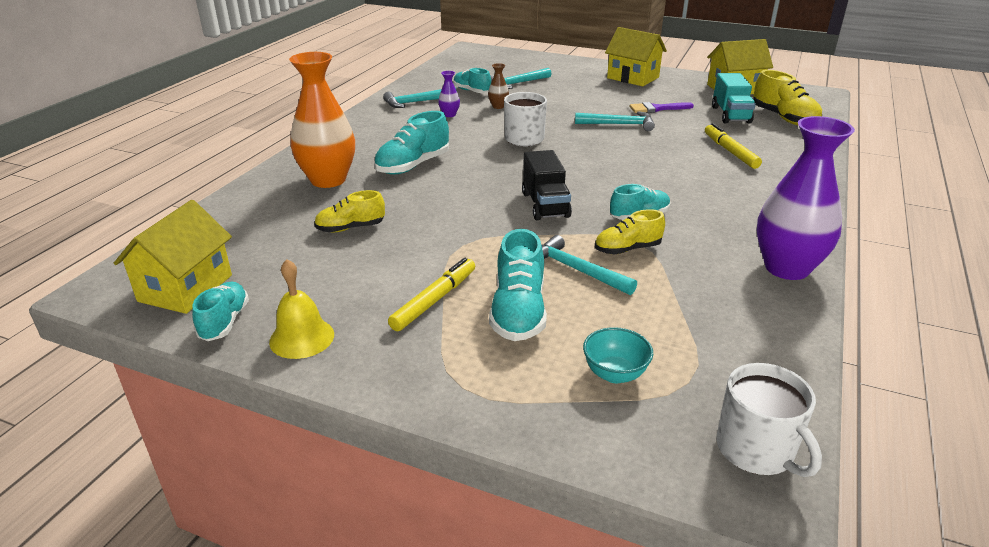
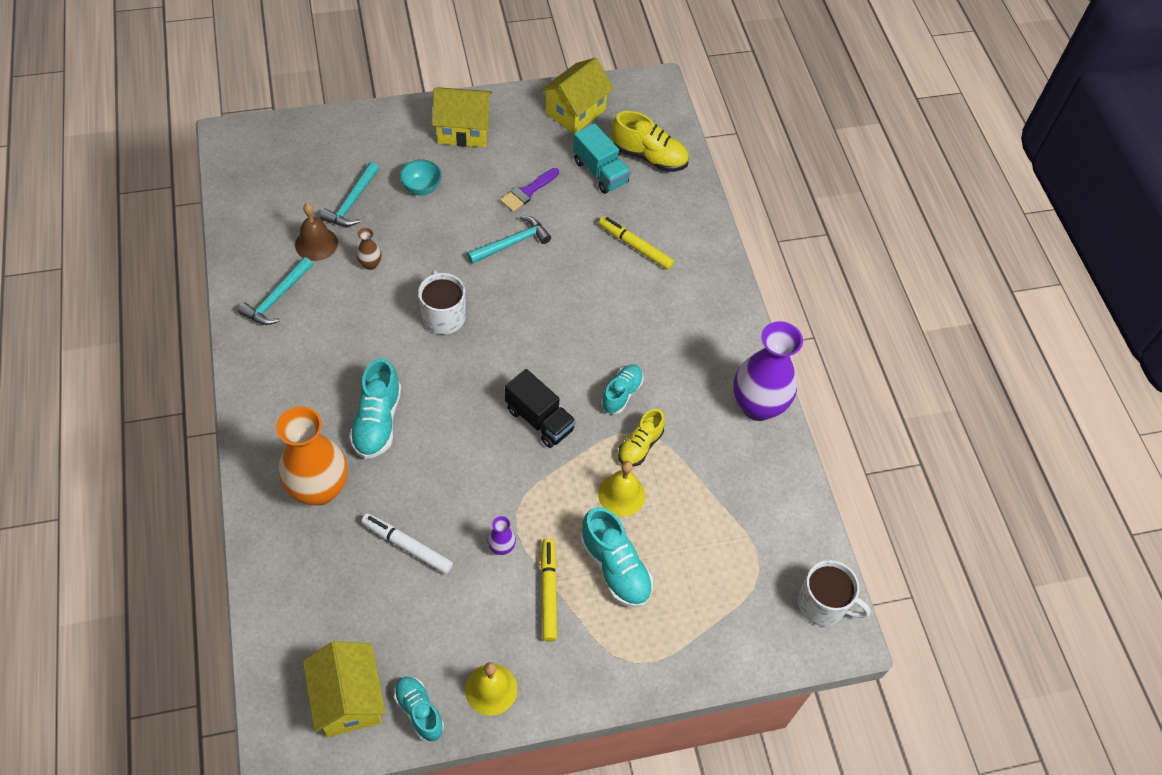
camera: 40 degrees left, 25 degrees up
yellow shoe [314,190,385,232] -> white marker [361,513,453,574]
purple vase [438,71,460,117] -> purple vase moved to [487,516,516,555]
turquoise shoe [453,68,491,93] -> brown bell [295,203,338,261]
turquoise hammer [542,235,637,295] -> yellow bell [598,461,646,516]
turquoise bowl [583,327,653,383] -> turquoise bowl moved to [400,159,441,195]

